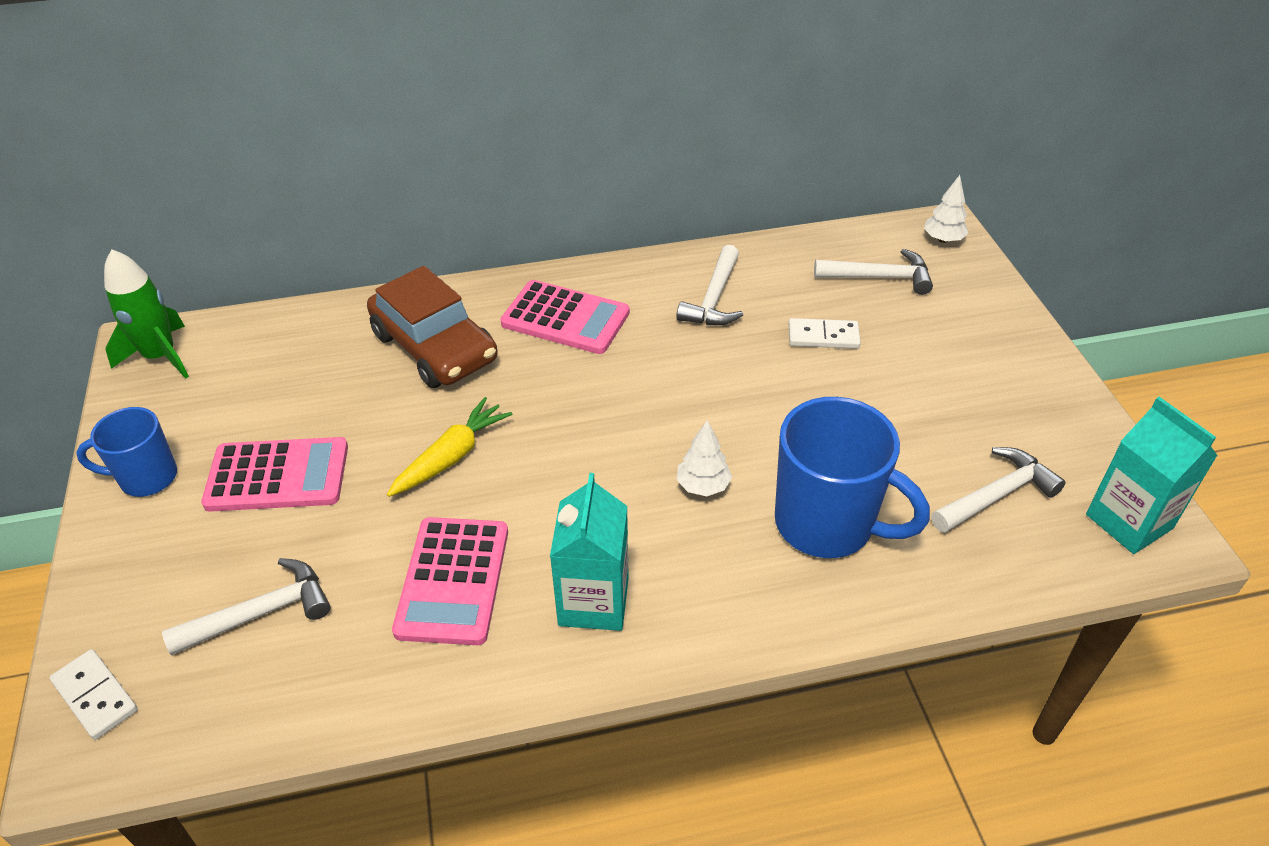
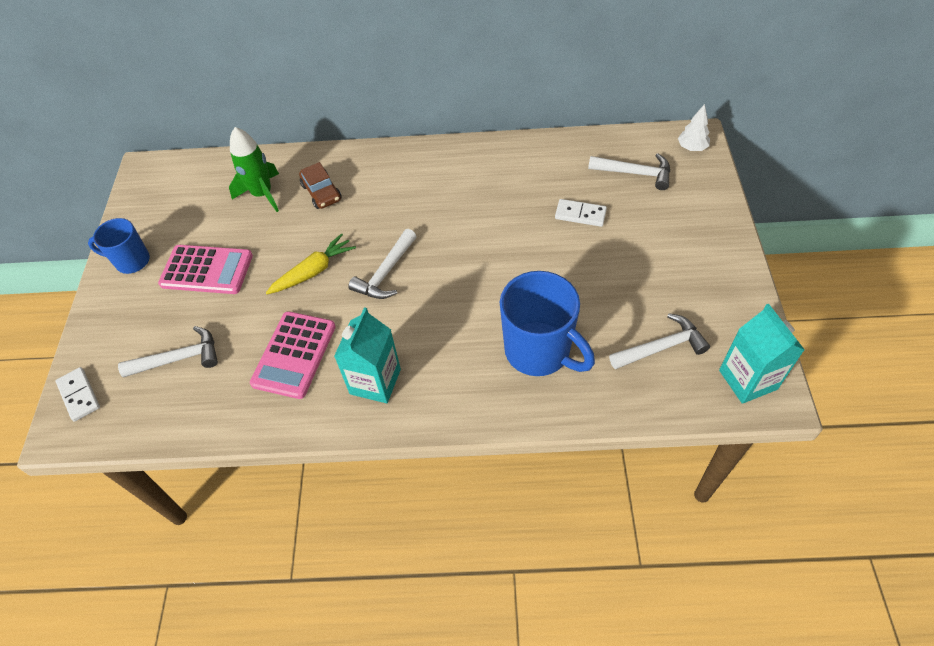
camera: 15 degrees right, 10 degrees up
green rocket [104,249,189,379] -> green rocket moved to [229,127,279,212]
brown car [367,266,498,388] -> brown car [299,162,342,209], size x0.56
pink calculator [500,280,630,354] -> none
white hammer [676,245,743,325] -> white hammer moved to [348,229,417,299]
white tree [676,420,732,496] -> none

